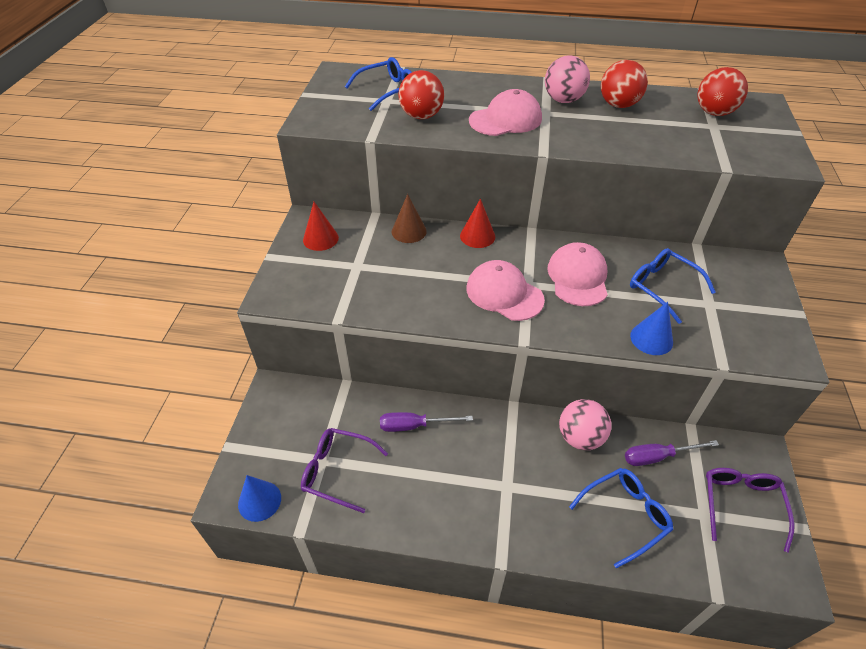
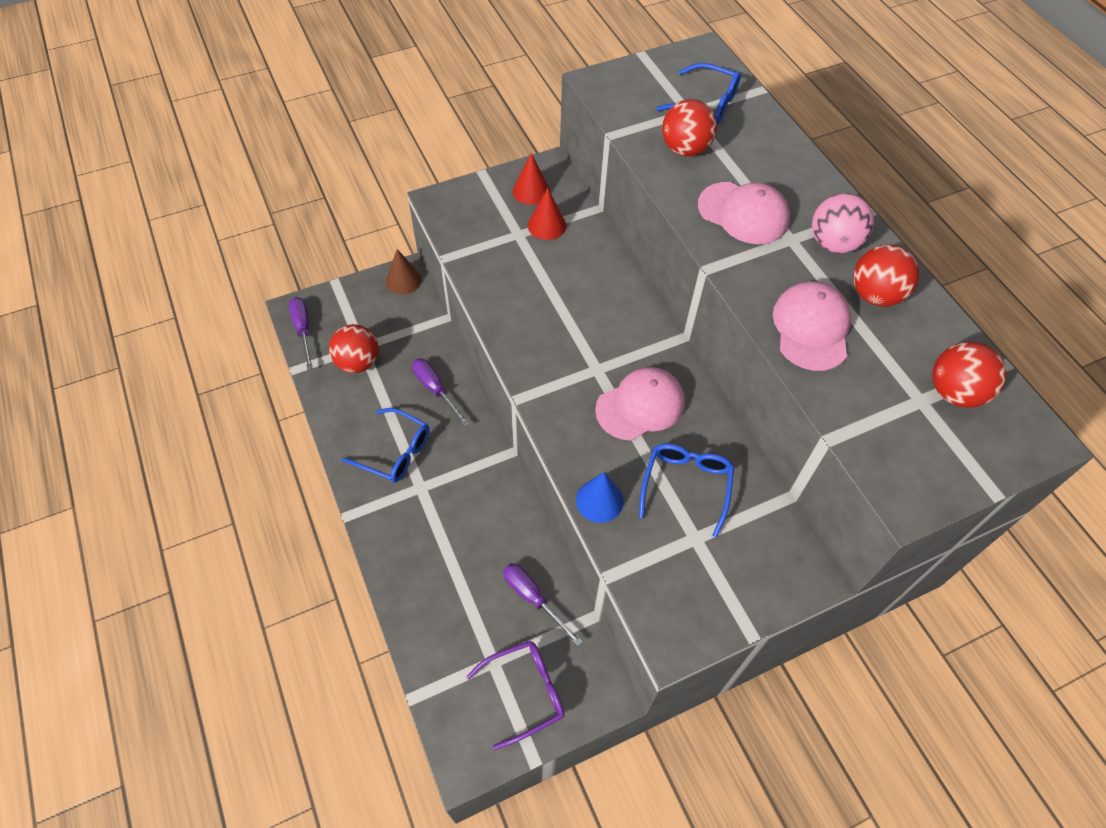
camera: 55 degrees right, 10 degrees up
blue cone [238,475,281,522] -> purple screwdriver [289,297,313,370]
purple glasses [301,428,388,513] -> red ball [329,324,379,373]
brown cone [392,194,427,243] -> brown cone moved to [386,249,421,294]
red cone [460,199,495,248] -> red cone moved to [528,188,566,240]
pink cap [466,260,545,321] -> pink cap moved to [773,281,851,371]
pink ball [559,399,611,450] -> none
blue glasses [569,468,674,569] -> blue glasses moved to [342,408,430,483]

